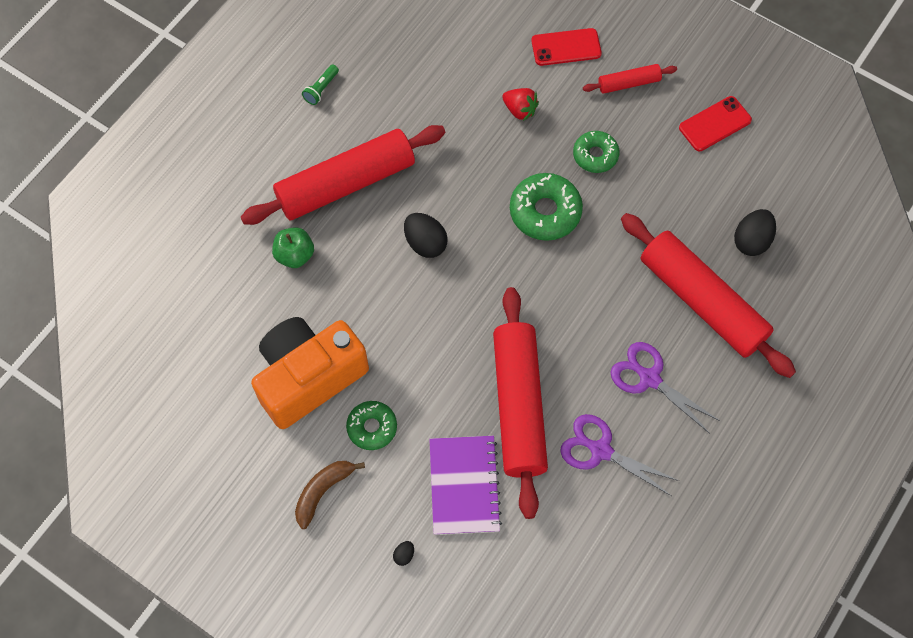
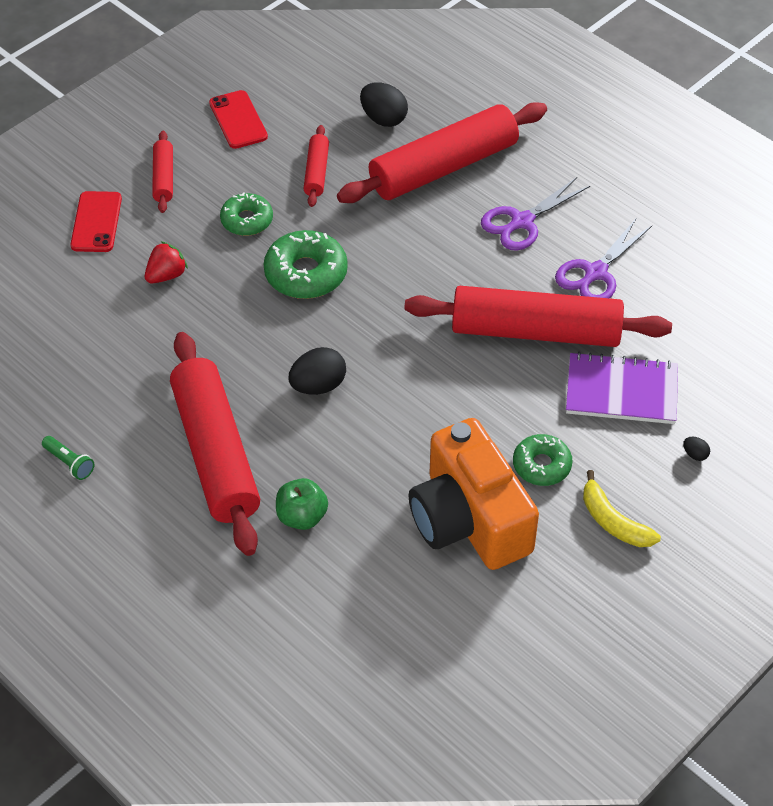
camera: 80 degrees left, 15 degrees down
brown banana [295,461,365,529] -> yellow banana [583,470,661,547]
none -> red rolling pin [303,125,329,207]

